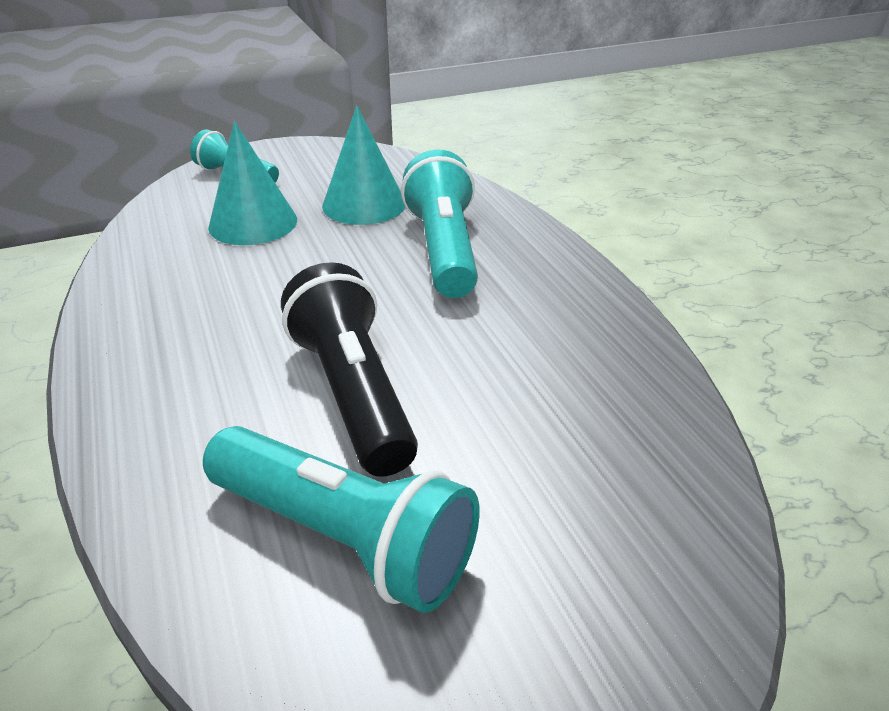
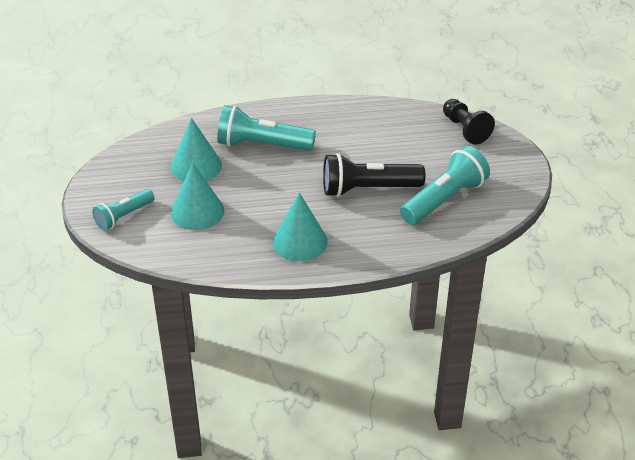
camera: 75 degrees left, 5 degrees up
none -> turquoise cone [273,193,328,261]
none -> black pawn [443,99,495,145]

